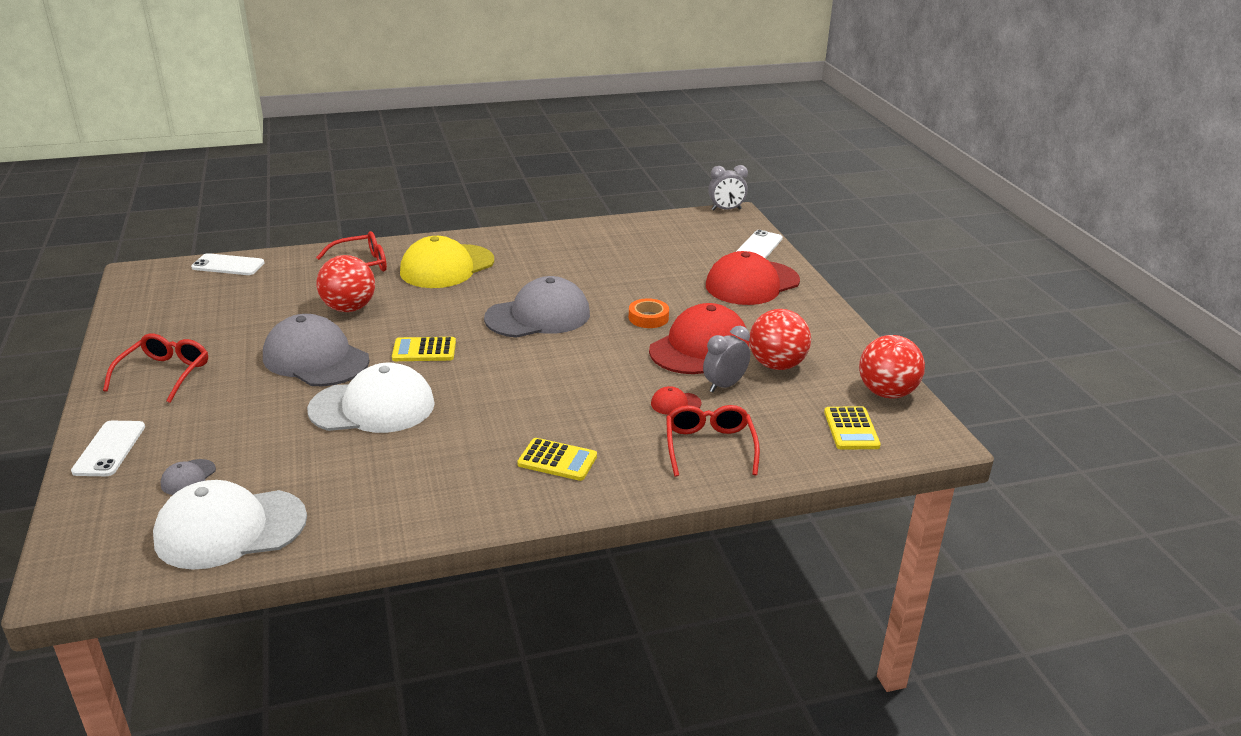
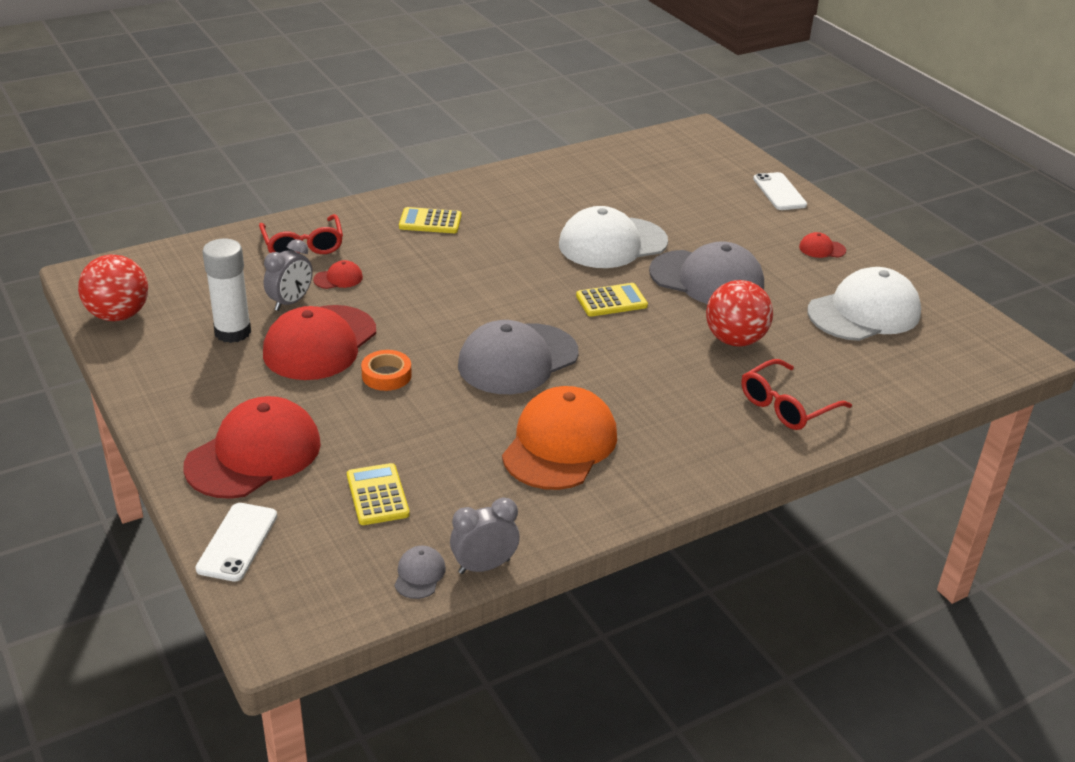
camera: 165 degrees right, 5 degrees up
red glasses [103,334,208,403] -> red cap [799,232,846,258]
white cap [153,480,307,570] -> white cap moved to [808,267,921,341]
grey cap [161,459,216,495] -> grey cap moved to [394,546,446,599]
white phone [191,253,264,275] -> none
yellow cap [400,236,494,288] -> none
grey clock [708,165,748,211] -> grey clock moved to [450,497,520,574]
red ball [749,309,811,370] -> white glue stick [202,239,251,343]
yellow calculator [824,407,881,450] -> yellow calculator moved to [347,463,410,525]
none -> orange cap [502,386,617,490]

